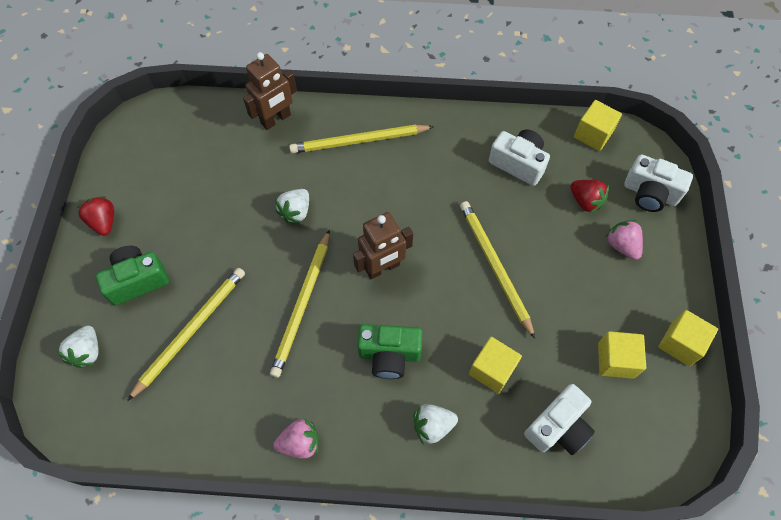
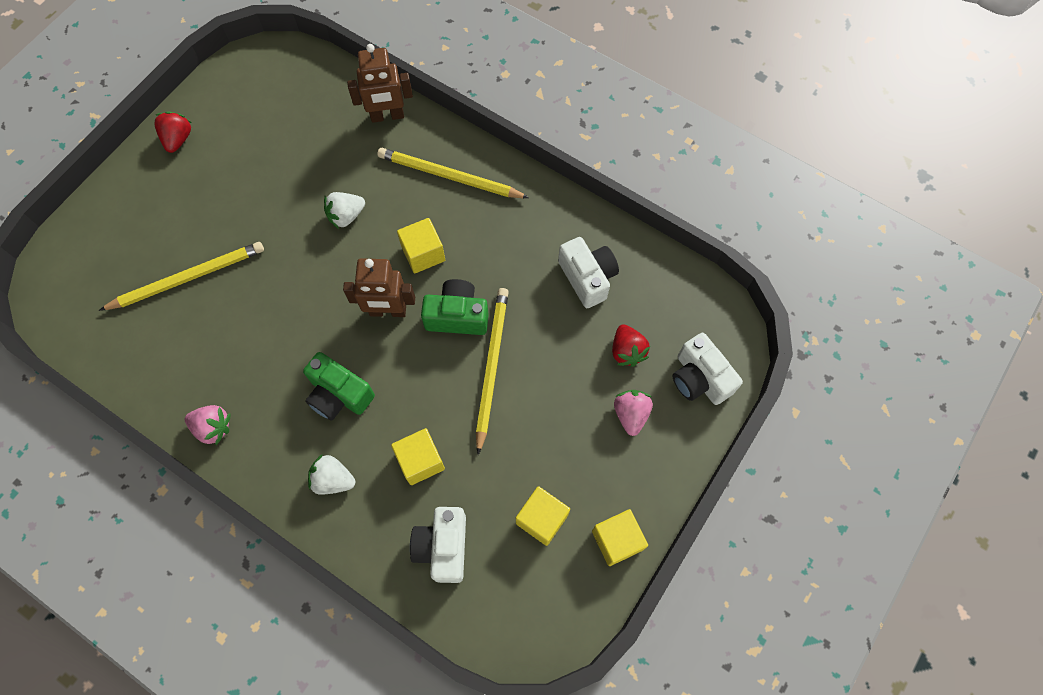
camera: 30 degrees right, 5 degrees up
white strawberry [57,326,99,368] -> none
green camera [96,246,169,305] -> green camera moved to [421,279,489,335]
yellow pencil [270,229,330,378] -> none
white camera [524,384,595,455] -> white camera turned 105 degrees clockwise [410,507,466,583]
yellow cube [574,100,622,151] -> yellow cube moved to [397,218,445,273]

